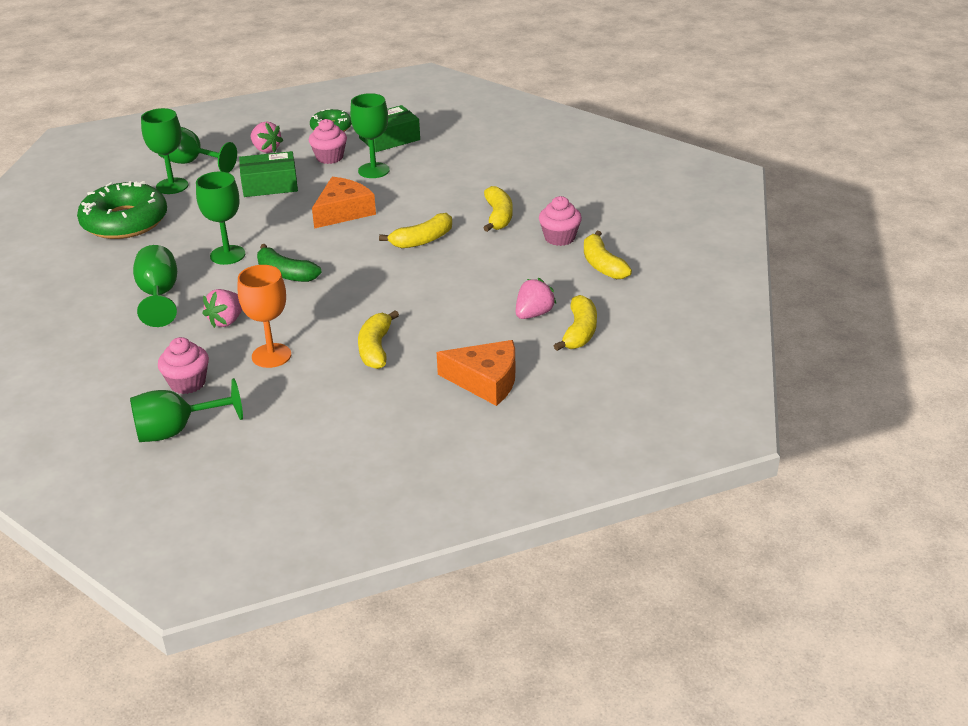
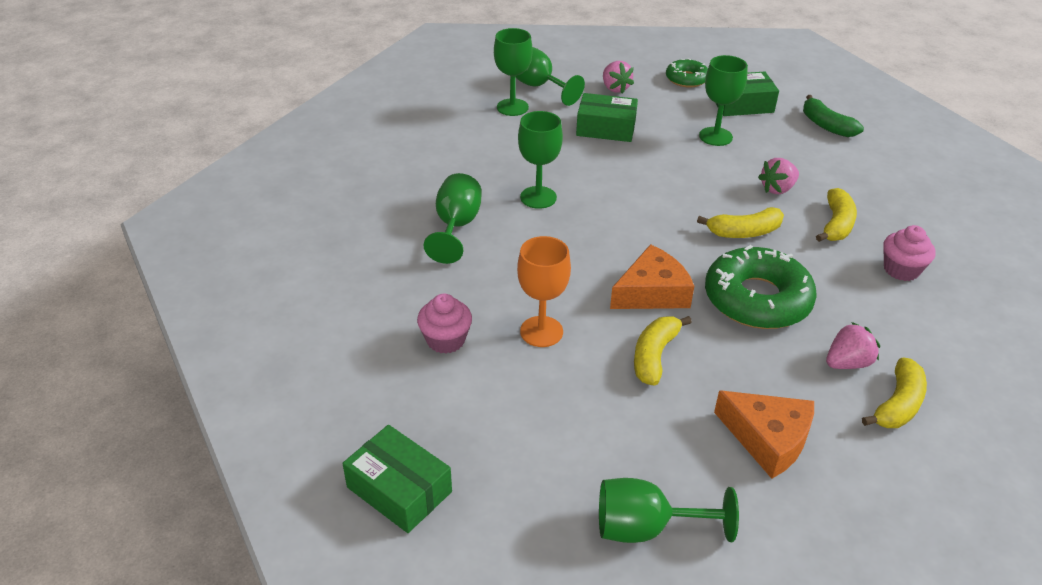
camera: 20 degrees right, 5 degrees up
green donut [77,181,167,239] -> green donut moved to [705,245,817,329]
green goblet [130,378,243,442] -> green goblet moved to [599,478,739,543]
pink strawberry [203,289,242,328] -> pink strawberry moved to [758,158,799,194]
green banana [257,244,322,282] -> green banana moved to [803,95,864,137]
pink cupcake [309,119,347,164] -> none
orange cheese [312,177,376,229] -> orange cheese moved to [610,244,694,309]
yellow banana [584,231,632,279] -> none
none -> green box [342,425,452,533]

